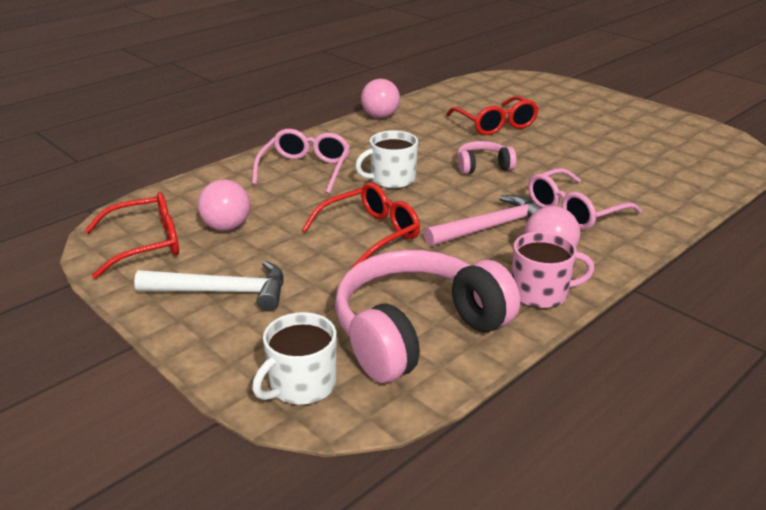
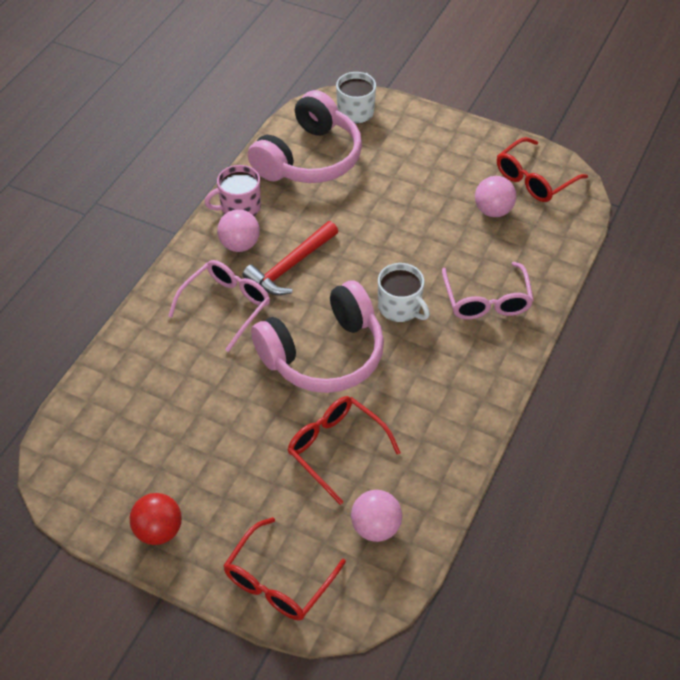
camera: 160 degrees right, 20 degrees up
white hammer [134,261,284,311] -> none
red glasses [302,183,420,268] -> red glasses moved to [223,517,346,621]
white mug [355,130,418,189] -> white mug turned 90 degrees clockwise [378,263,430,322]
pink ball [361,79,400,119] -> pink ball moved to [351,490,402,542]
pink hammer [424,195,542,246] -> red hammer [242,221,338,295]
pink headphones [457,141,517,174] -> pink headphones [251,280,384,393], size x2.12
none -> red ball [130,493,182,545]

